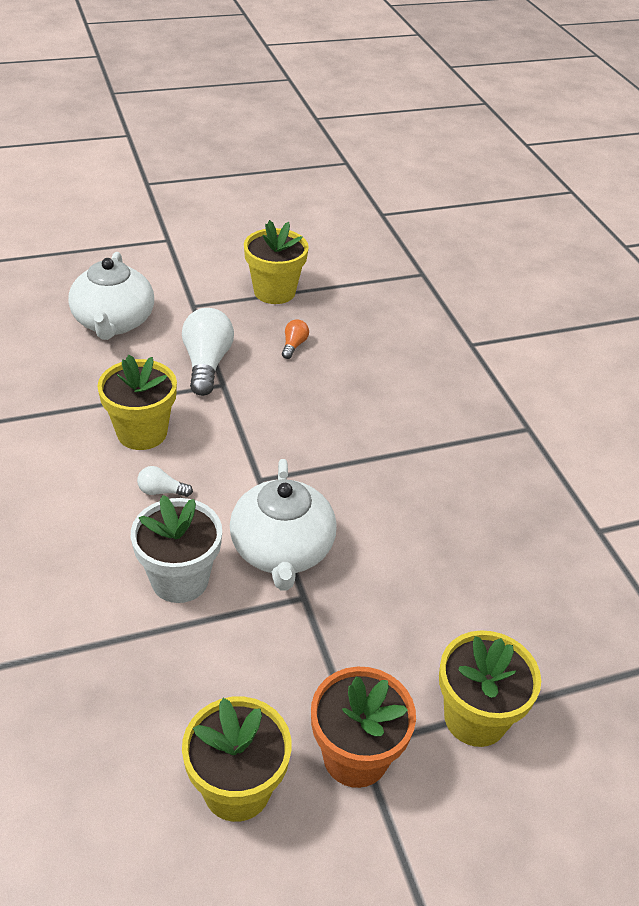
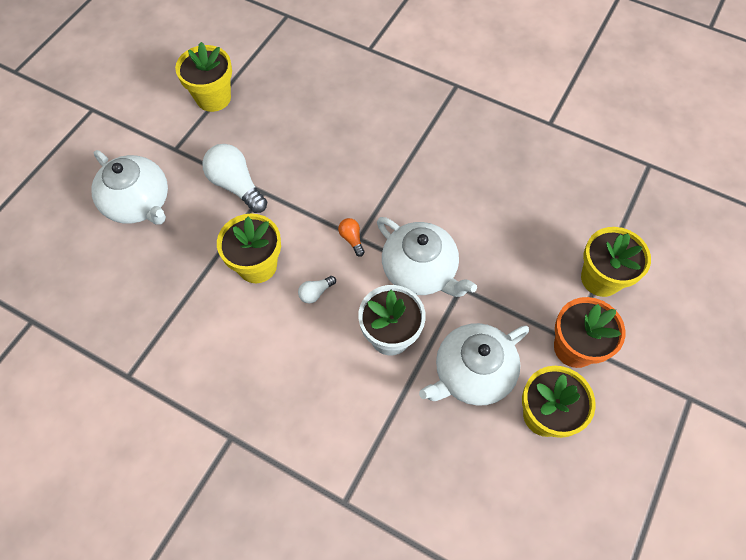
camera: 40 degrees left, 20 degrees up
orange light bulb [282,319,309,359] -> orange light bulb moved to [338,218,365,257]
none -> white teapot [419,323,529,406]

